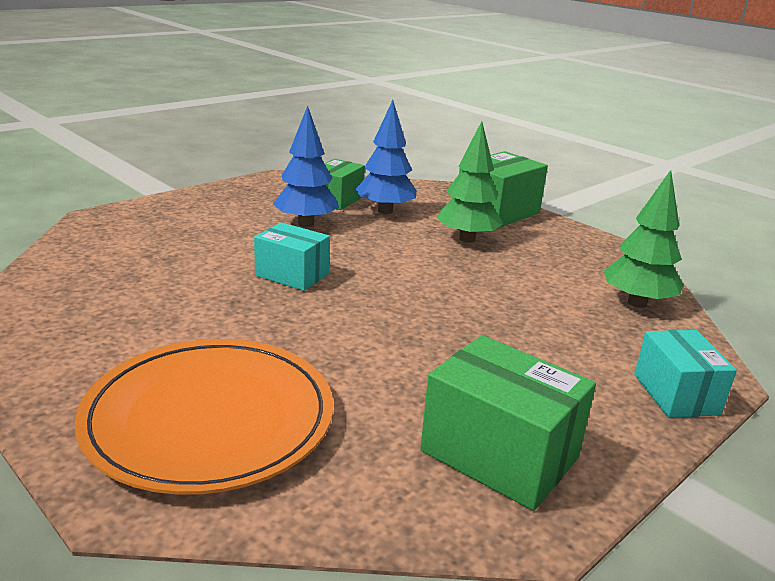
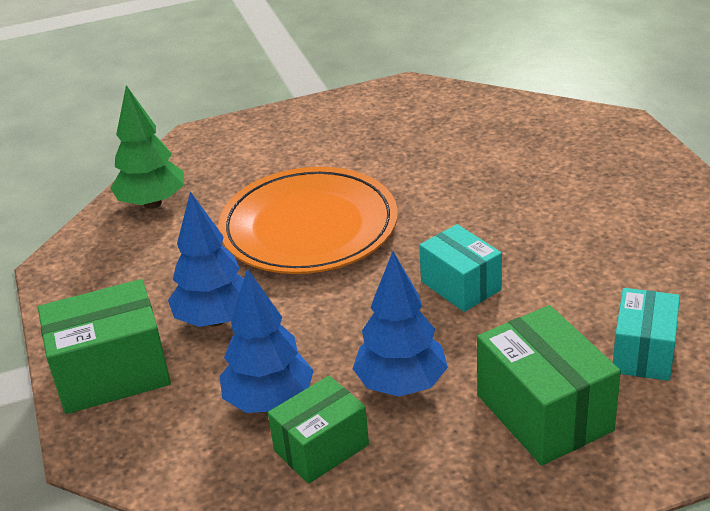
camera: 150 degrees left, 10 degrees up
orange plate [75,339,333,495] -> orange plate moved to [218,167,398,274]
green box [420,335,596,511] -> green box moved to [477,305,621,466]
green tree [436,121,503,243] -> blue tree [168,191,244,327]
turquoise box [634,330,737,418] -> turquoise box moved to [613,288,680,381]

